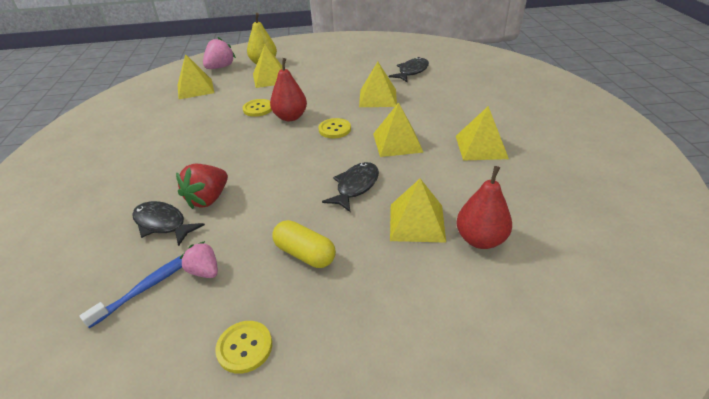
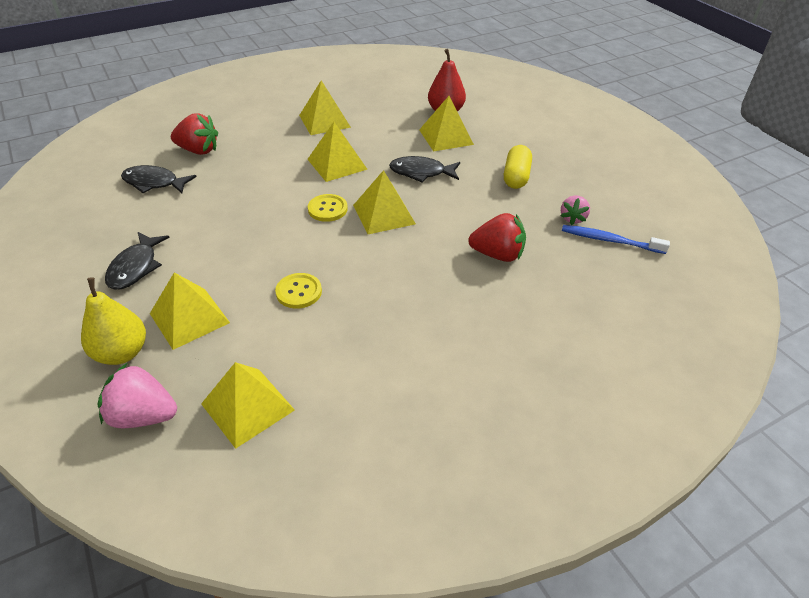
camera: 115 degrees left, 5 degrees up
black fish [132,201,205,246] -> black fish moved to [105,232,170,290]
yellow button [215,321,272,374] -> none
red pear [270,58,307,121] -> none
yellow pyramid [359,62,397,107] -> yellow pyramid moved to [353,170,416,234]
none -> red strawberry [171,113,218,155]

